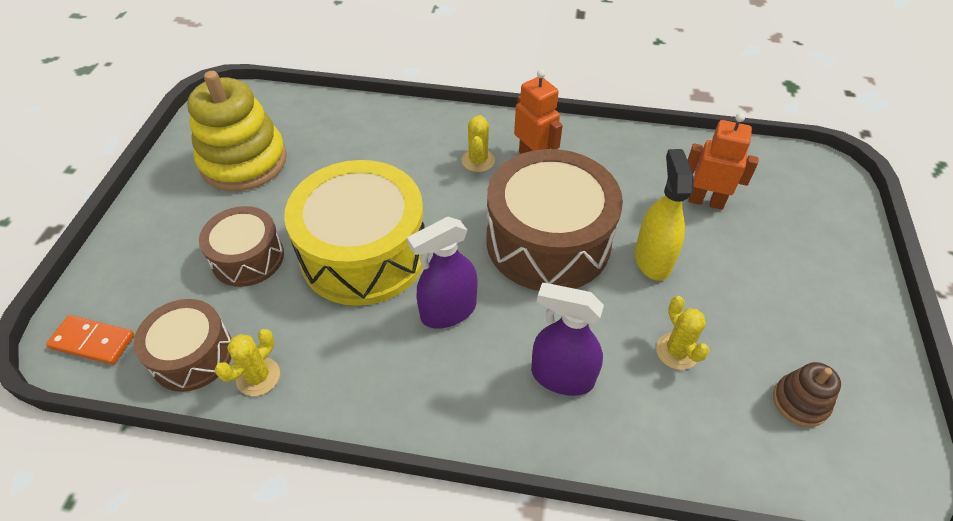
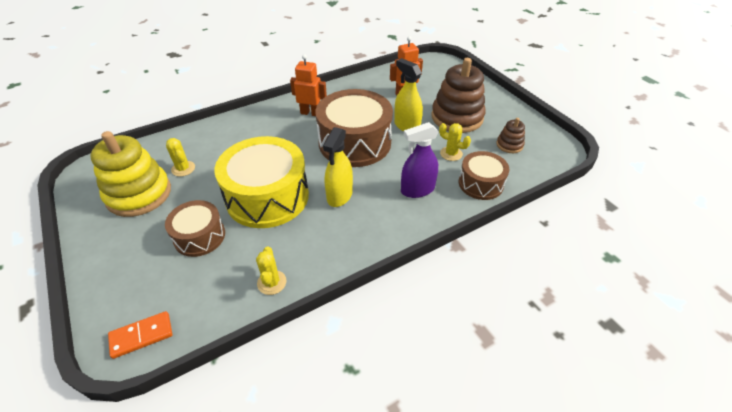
camera: 40 degrees left, 5 degrees down
brown drum [134,299,232,392] -> brown drum moved to [459,151,509,200]
purple spray bottle [407,217,477,329] -> yellow spray bottle [323,127,353,207]
yellow cactus [462,115,495,172] -> yellow cactus moved to [166,138,195,177]
none -> brown stacking toy [431,58,485,133]

